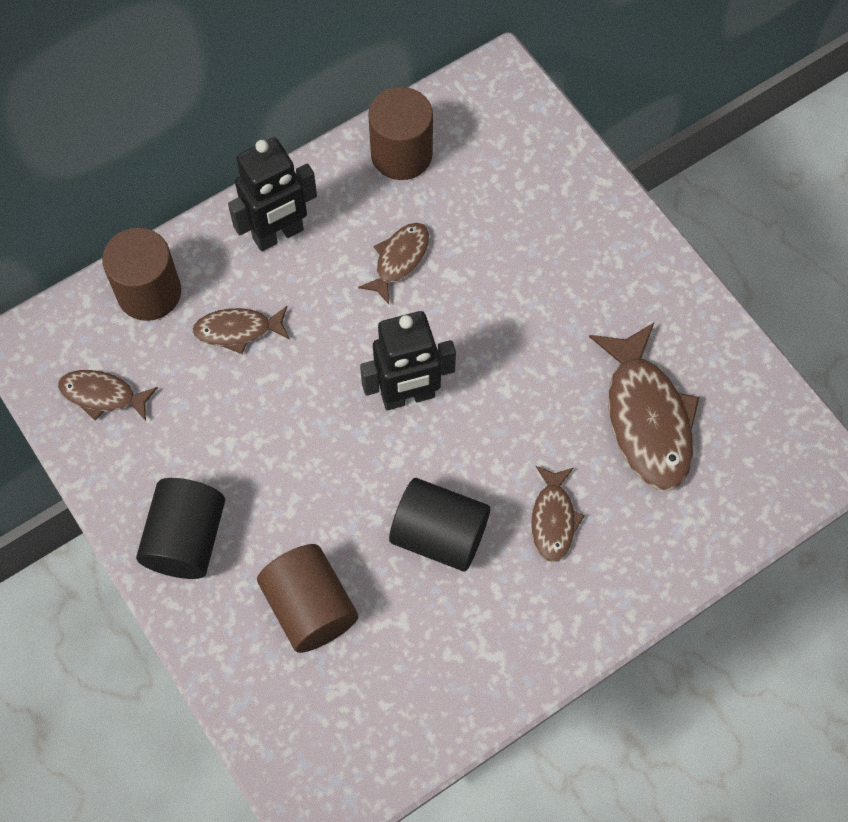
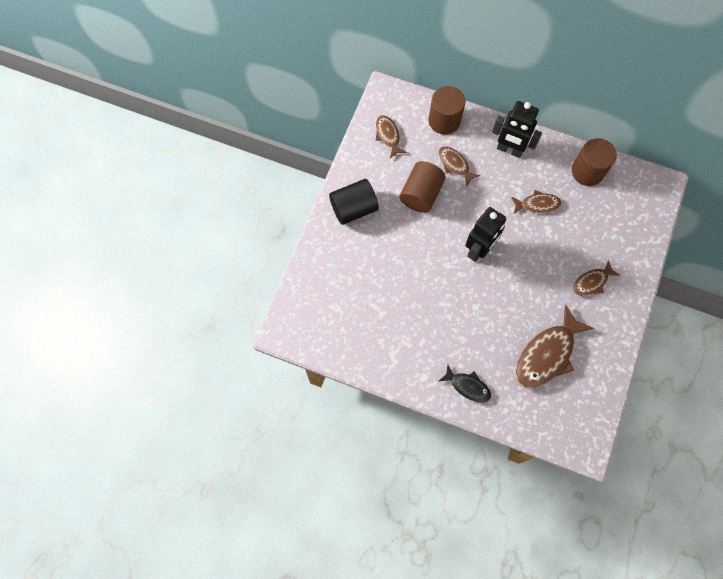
camera: 55 degrees right, 5 degrees up
brown cylinder [257,544,358,653] -> brown cylinder moved to [399,161,446,213]
black robot [360,311,456,410] -> black robot turned 90 degrees counterclockwise [465,207,506,262]
black cylinder [389,478,490,572] -> none
brown fish [531,466,585,562] -> brown fish moved to [573,260,620,296]
none -> black fish [439,364,491,402]

